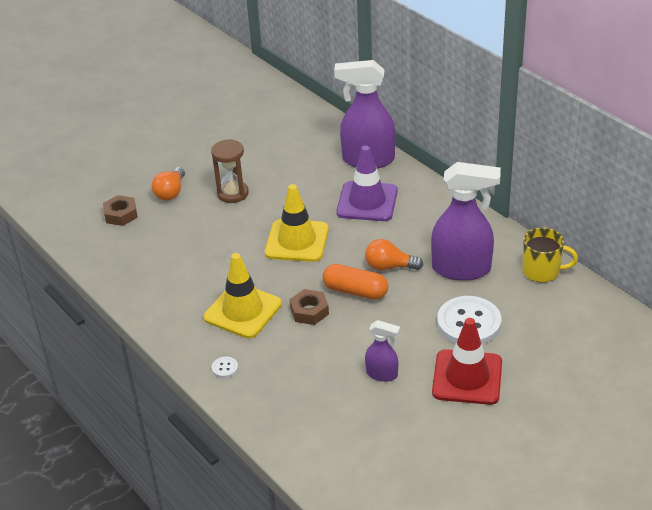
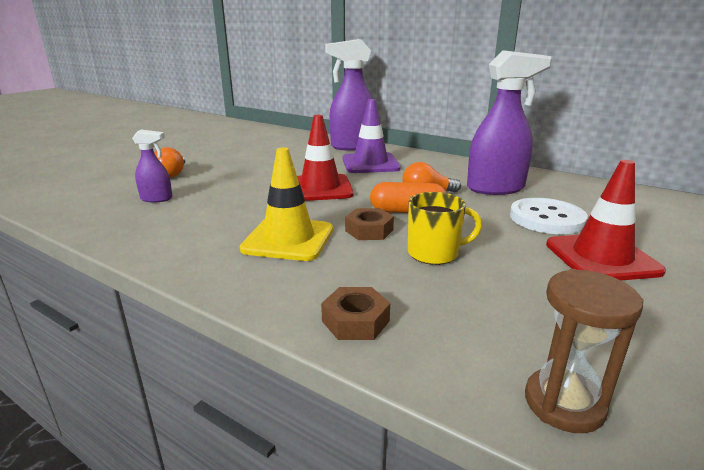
camera: 20 degrees left, 15 degrees down
brown nut [103,195,138,226] -> brown nut moved to [321,287,390,340]
brown hourglass [211,139,249,203] -> brown hourglass moved to [525,269,644,433]
white button [212,357,238,378] -> none
yellow traffic cone [265,184,329,262] -> red traffic cone [297,115,354,201]
purple spray bottle [365,320,400,382] -> purple spray bottle moved to [132,130,173,203]
yellow mug [522,227,578,283] -> yellow mug moved to [408,192,482,265]

